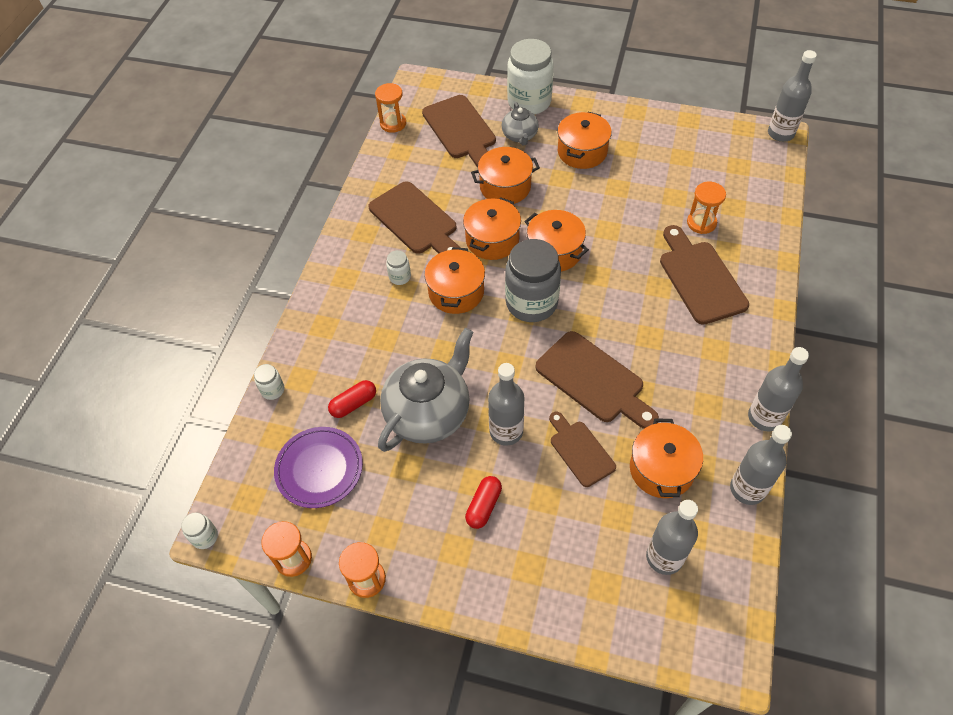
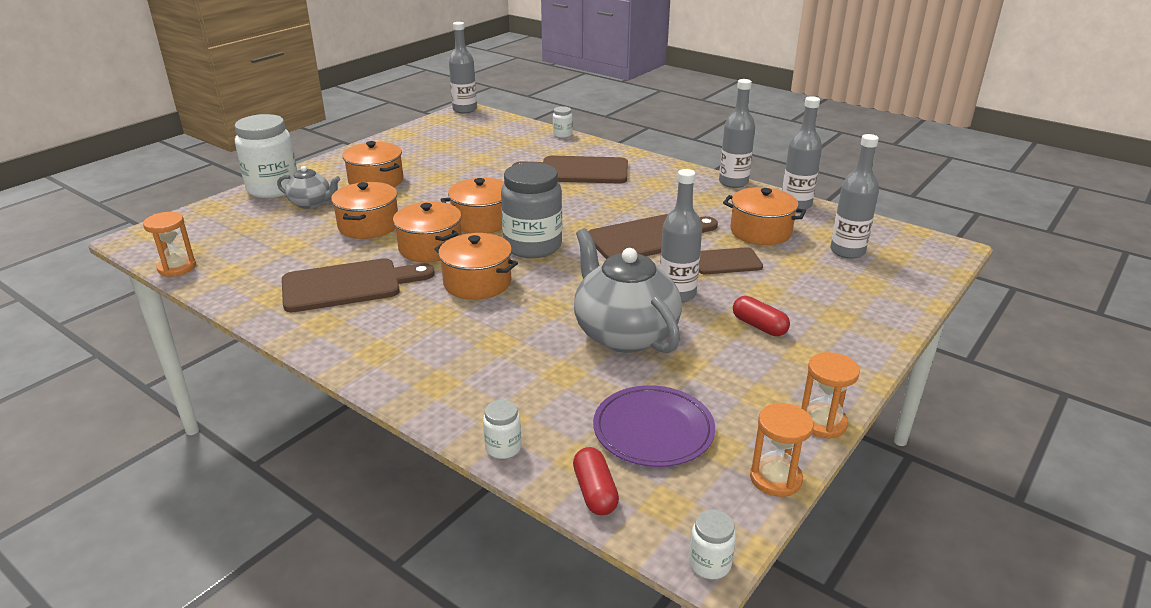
camera: 70 degrees left, 25 degrees down
red capsule [328,380,376,418] -> red capsule moved to [573,447,619,515]
white jar [386,250,411,285] -> white jar moved to [553,106,573,138]
brown cutting board [422,95,496,167] -> none
orange hourglass [687,182,726,234] -> none

